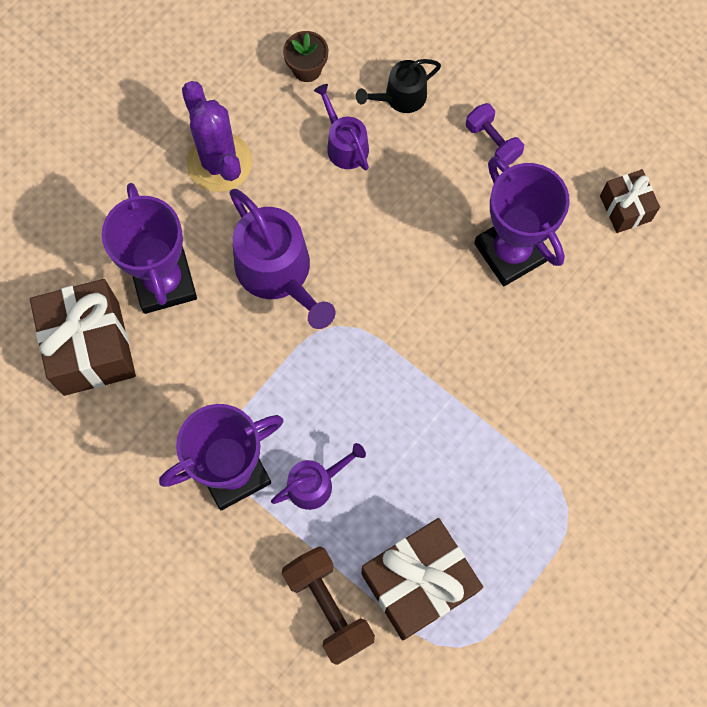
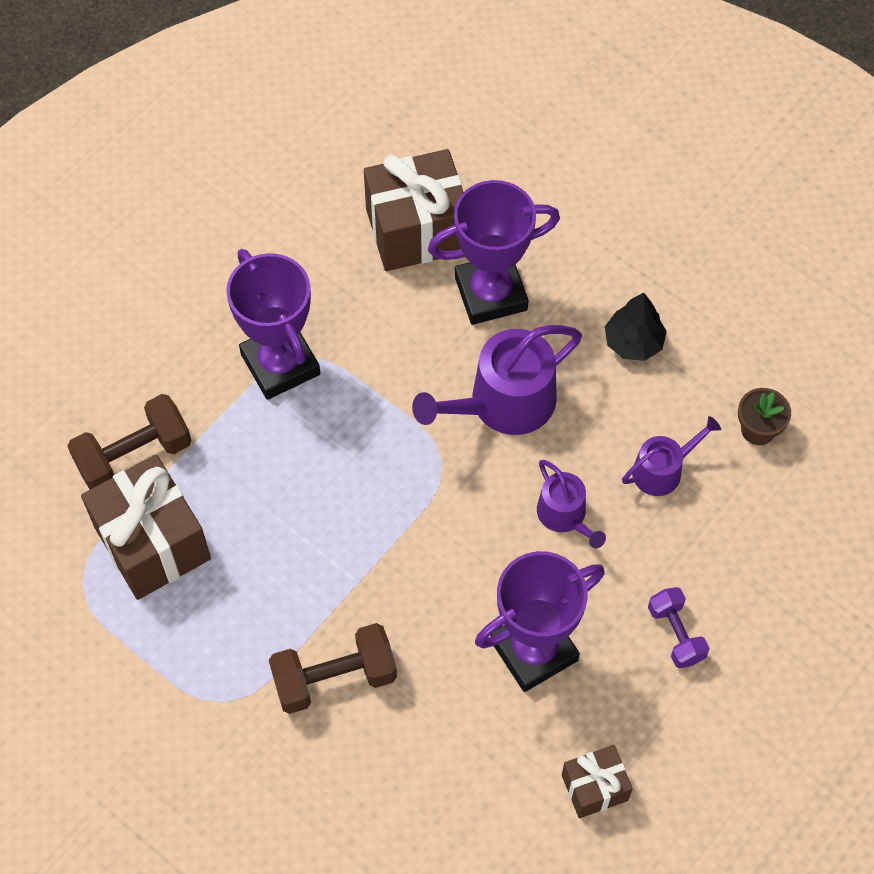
camera: 90 degrees right, 10 degrees down
purple cactus [182,81,252,192] -> black tree [605,292,667,361]
purple watering can [271,443,366,510] -> purple watering can moved to [537,460,606,548]
black watering can [356,59,441,113] -> none
purple dumbbell [466,103,524,165] -> purple dumbbell turned 75 degrees counterclockwise [648,587,709,668]
none -> brown dumbbell [269,623,397,714]

